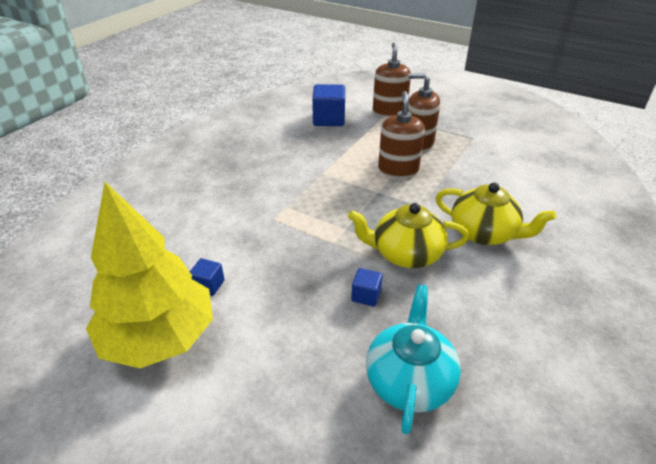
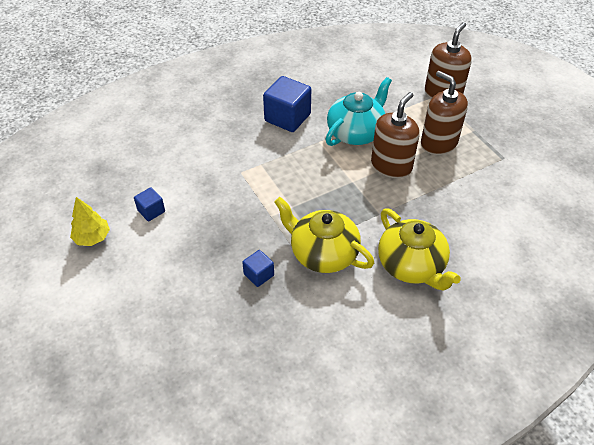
camera: 30 degrees right, 10 degrees up
yellow tree [86,182,213,369] -> yellow tree [70,197,110,246], size x0.41
blue cube [312,84,345,126] -> blue cube moved to [263,76,311,132]
turquoise teapot [366,284,461,434] -> turquoise teapot moved to [325,77,392,146]

